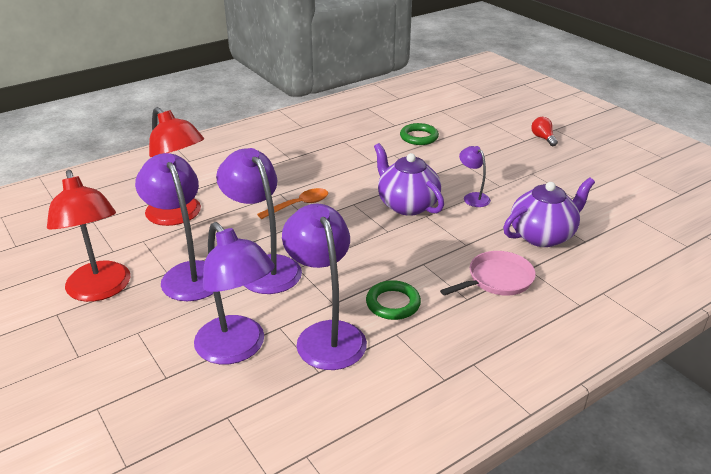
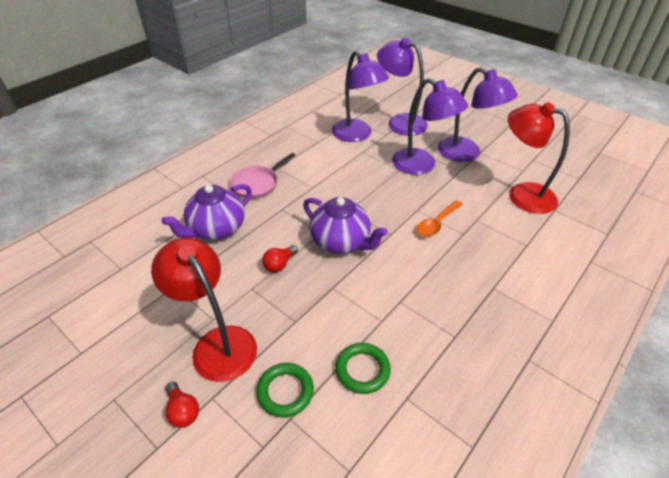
camera: 165 degrees right, 10 degrees up
red lamp [47,170,131,302] -> red lamp moved to [151,238,257,382]
green ring [366,280,421,320] -> green ring moved to [256,363,314,418]
purple lamp [459,146,491,207] -> red light bulb [262,245,298,272]

